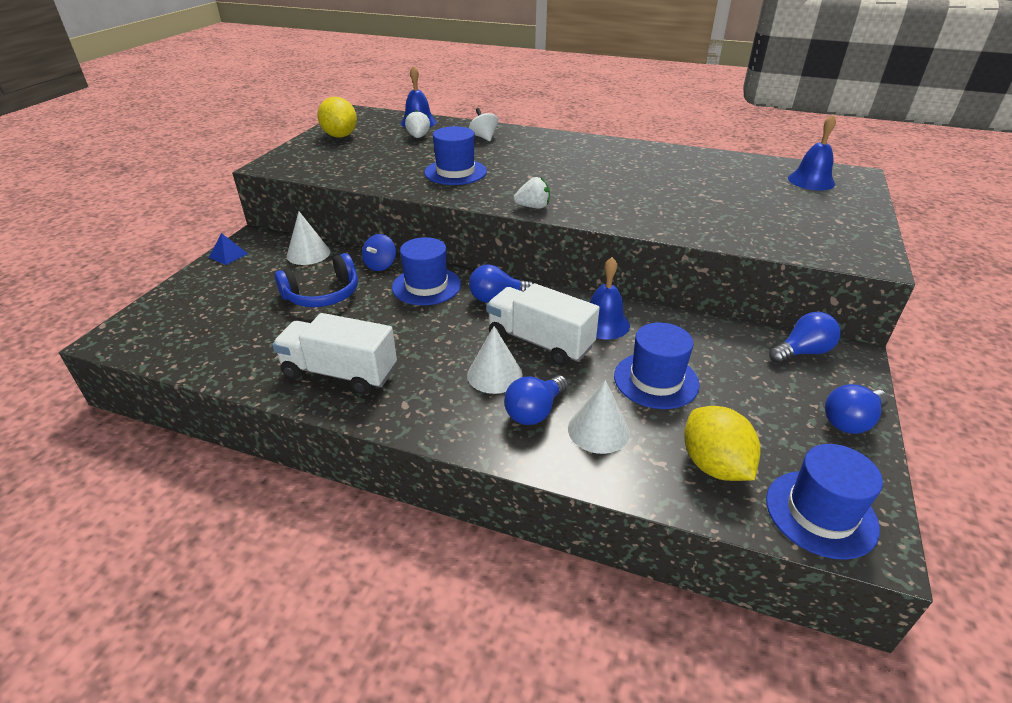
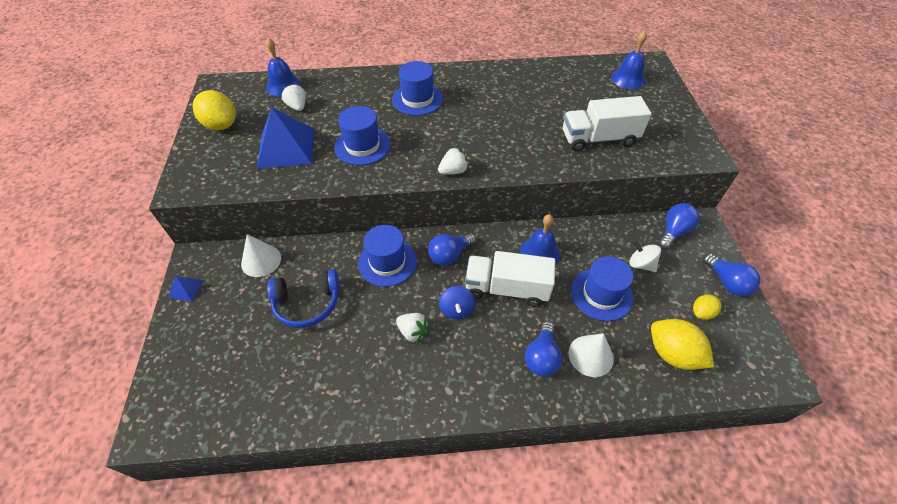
camera: 25 degrees left, 15 degrees up
white truck [272,313,397,395] -> white truck moved to [563,96,651,151]
blue headphones [274,253,358,307] -> blue headphones turned 45 degrees clockwise [267,269,340,328]
blue spinning top [362,234,396,271] -> blue spinning top moved to [439,286,475,319]
white cone [467,326,523,394] -> none
white spinning top [469,108,498,141] -> white spinning top moved to [629,240,661,272]
blue hat [766,444,883,560] -> blue hat moved to [392,61,443,116]
blue light bulb [825,384,889,434] -> blue light bulb turned 60 degrees counterclockwise [703,253,760,296]
none -> blue pyramid [257,107,314,169]
none -> white strawberry [396,313,429,343]
none -> yellow lemon [693,294,721,320]

